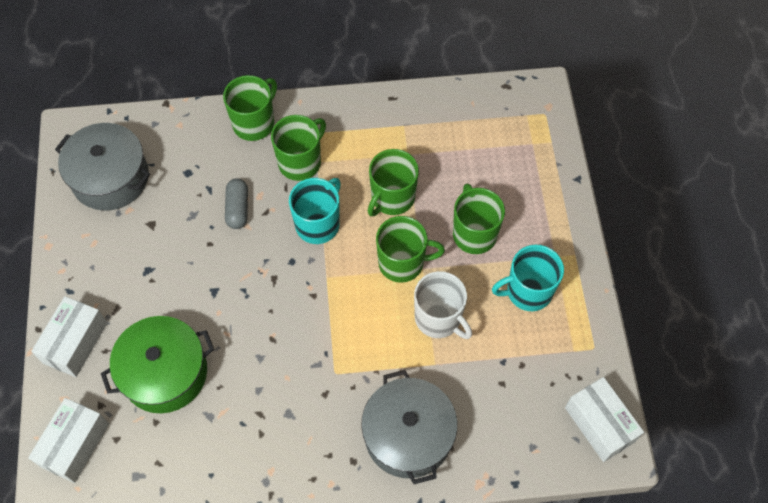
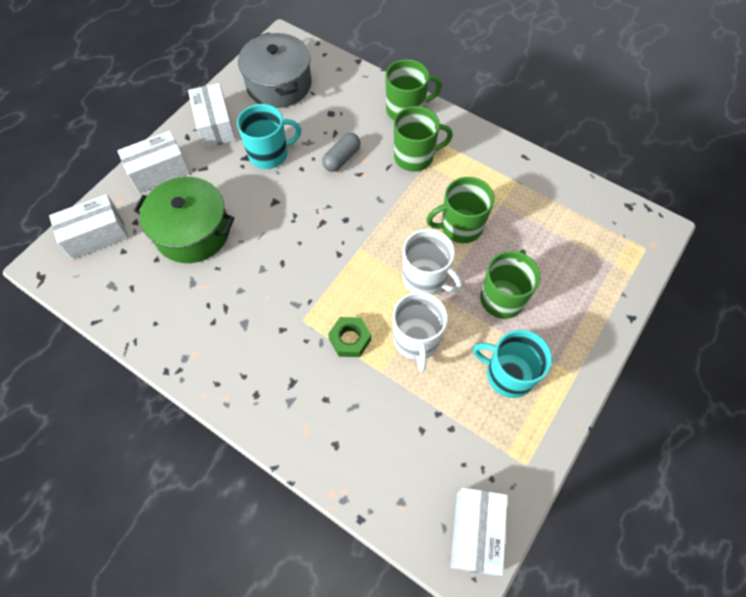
camera: 40 degrees right, 0 degrees up
turquoise mug [289,178,341,244] -> turquoise mug moved to [237,104,301,169]
grey pot [361,370,457,484] -> none
green mug [376,216,445,283] -> white mug [403,229,462,295]
none -> white box [188,83,236,148]
none -> green nut [328,317,371,357]

